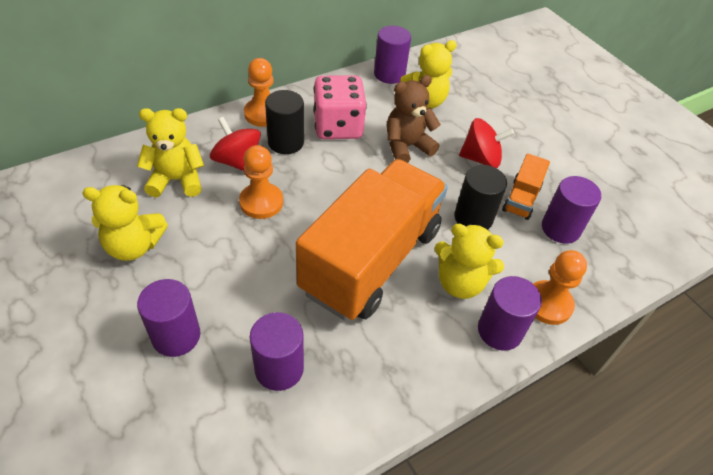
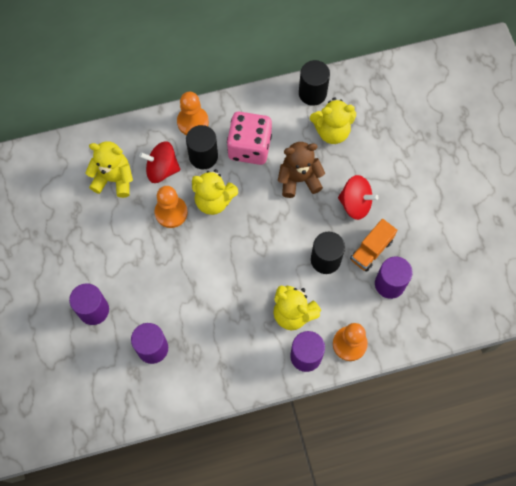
camera: 20 degrees right, 20 degrees up
yellow teddy bear [82,185,168,261] -> yellow teddy bear moved to [192,169,238,215]
red spinning top [210,117,261,171] -> red spinning top turned 60 degrees counterclockwise [139,141,180,183]
orange truck [296,159,448,320] -> none
purple cylinder [374,26,411,84] -> black cylinder [299,60,330,106]

